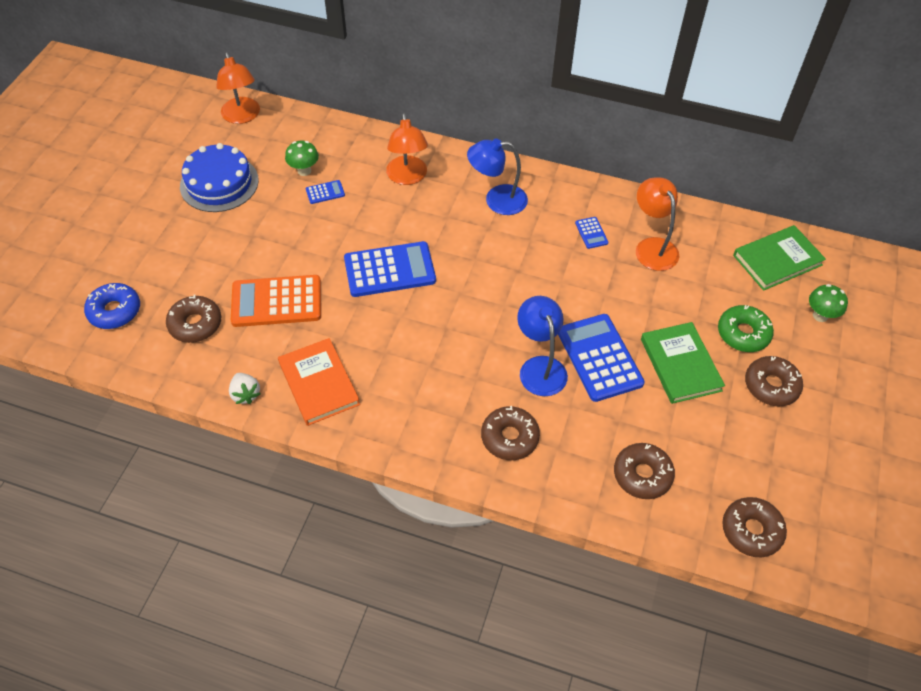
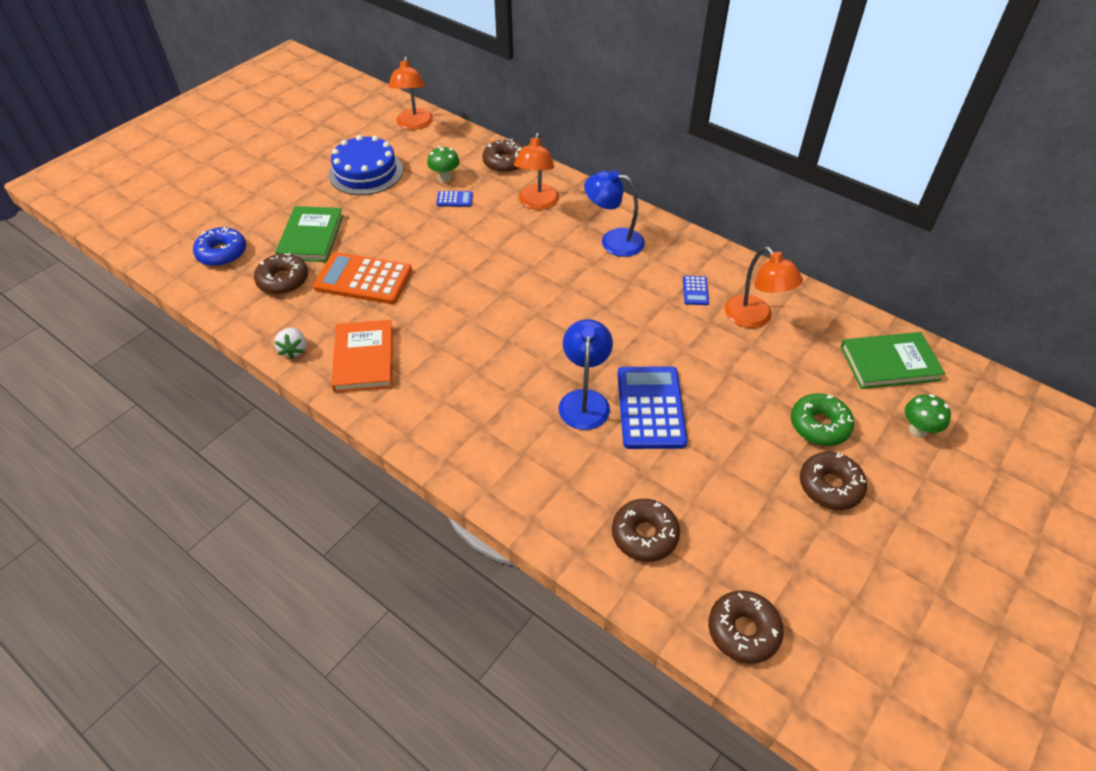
camera: 20 degrees right, 5 degrees down
blue calculator [344,241,436,297] -> none
brown donut [481,406,540,460] -> brown donut moved to [482,139,524,173]
orange lamp [636,177,679,271] -> orange lamp turned 150 degrees clockwise [725,247,803,328]
green book [641,322,725,404] -> green book moved to [275,206,343,262]

